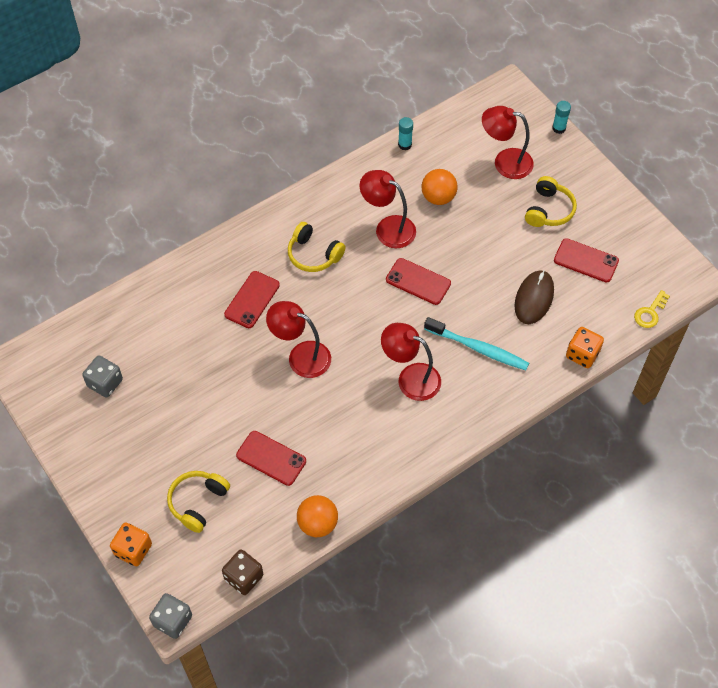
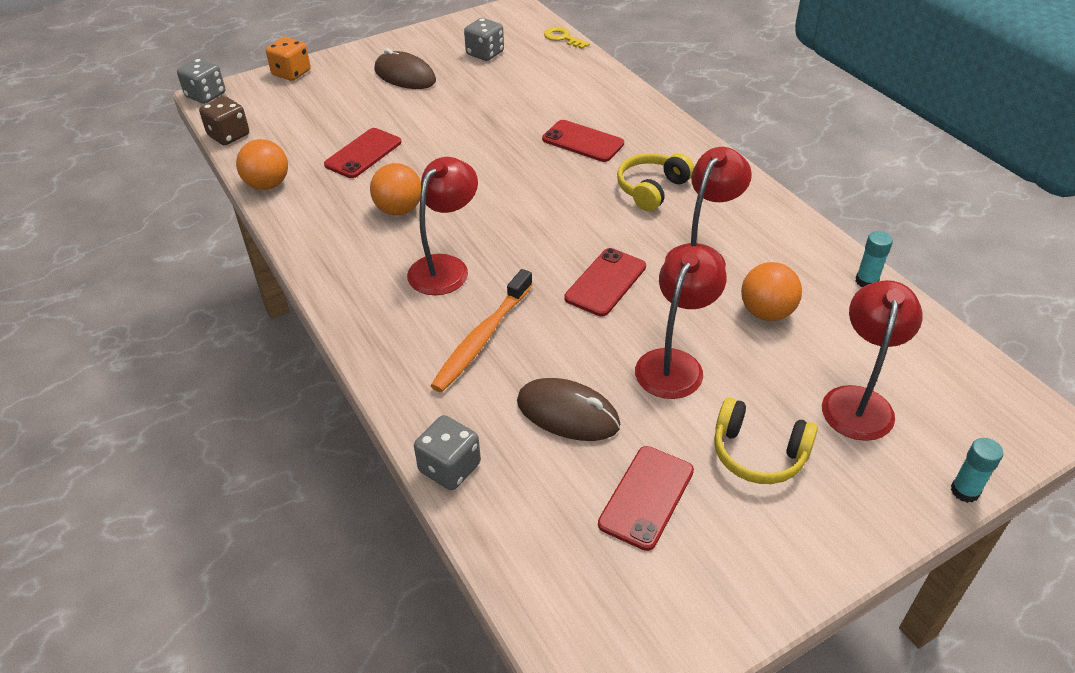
camera: 95 degrees right, 15 degrees down
yellow headphones [167,471,230,533] -> none
red lamp [266,301,331,378] -> red lamp moved to [635,246,727,399]
turquoise toothbrush [424,317,529,370] -> orange toothbrush [430,269,533,392]
orange dice [566,327,604,368] -> grey dice [414,415,481,490]
yellow key [634,290,670,328] -> yellow key moved to [544,27,590,49]
none -> orange ball [370,163,421,215]
none -> brown mouse [374,49,436,89]

